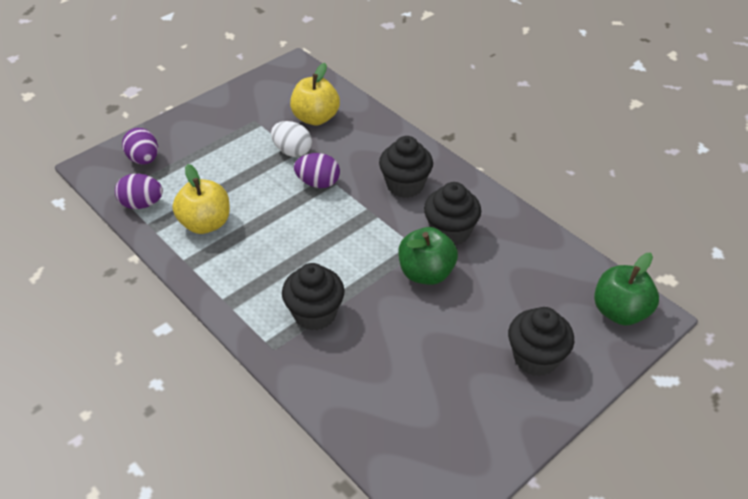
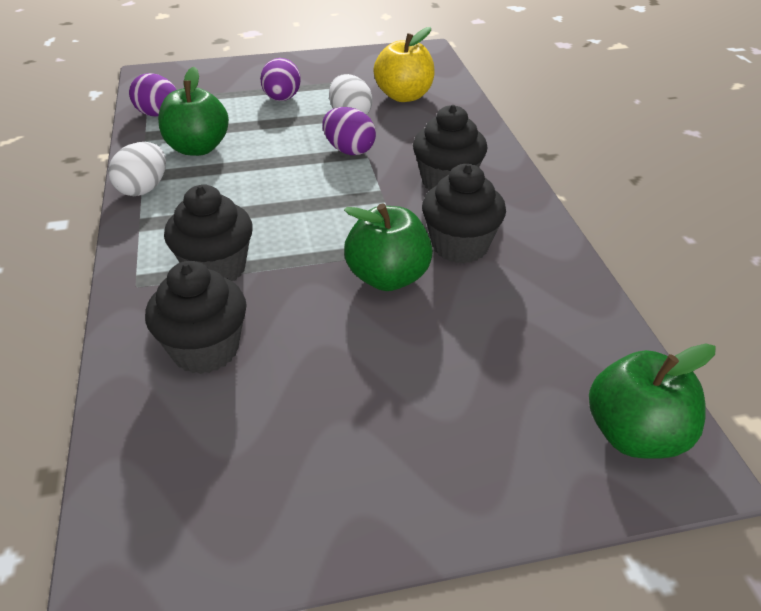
camera: 30 degrees right, 5 degrees down
purple egg [122,128,158,164] -> purple egg moved to [260,58,301,101]
yellow apple [172,164,230,234] -> green apple [158,67,229,156]
black cupcake [508,307,574,376] -> black cupcake moved to [145,261,247,374]
none -> white egg [108,142,166,196]

